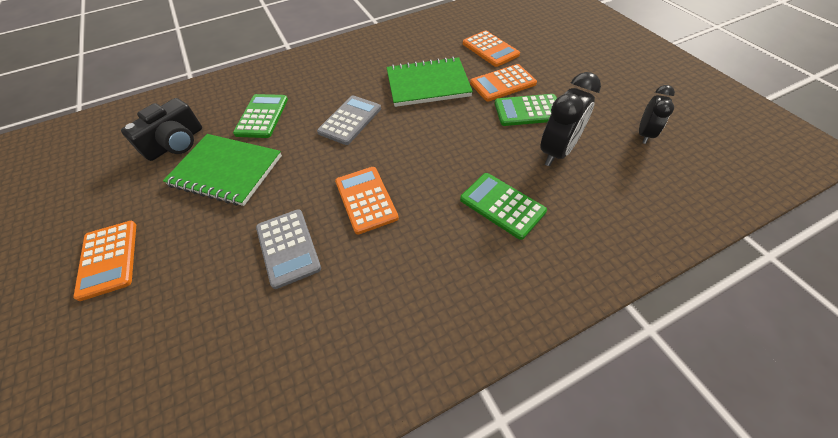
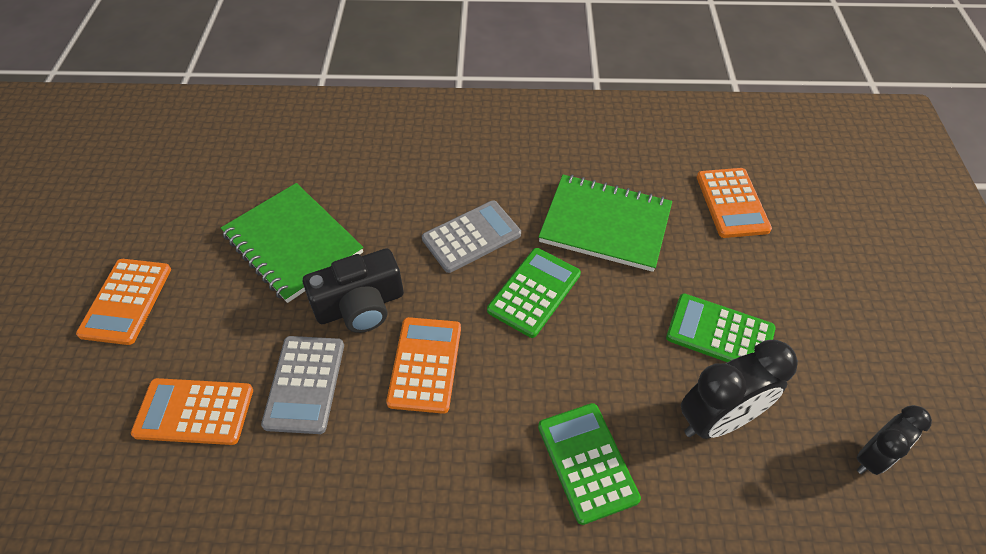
camera: 25 degrees right, 0 degrees up
black camera [121,98,202,161] -> black camera moved to [303,248,404,333]
green calculator [233,94,288,138] -> green calculator moved to [487,248,581,338]
orange calculator [470,64,537,101] -> orange calculator moved to [131,378,253,445]

